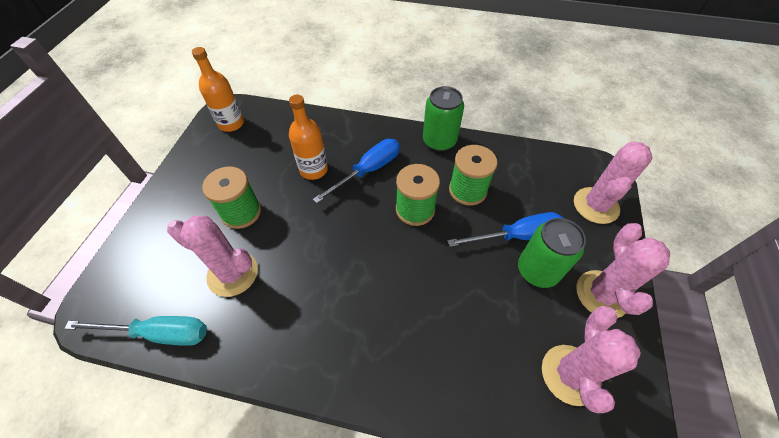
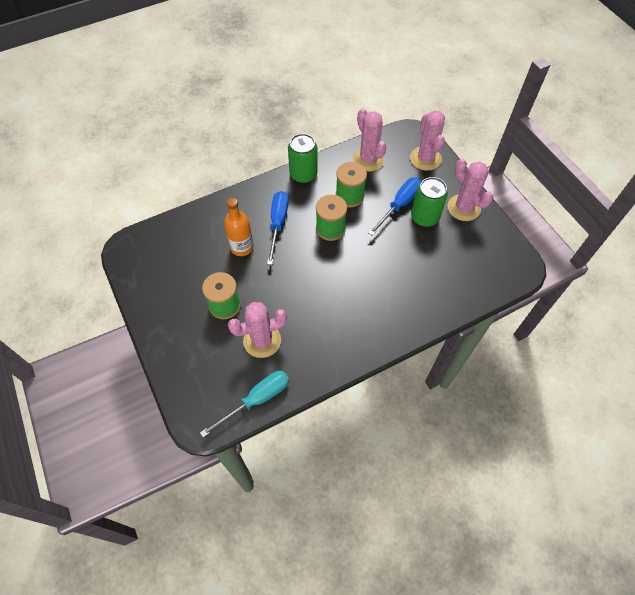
camera: 40 degrees left, 5 degrees up
orange bottle [192,47,244,132] -> none
pink cactus [542,306,641,413] -> pink cactus moved to [353,108,386,172]

